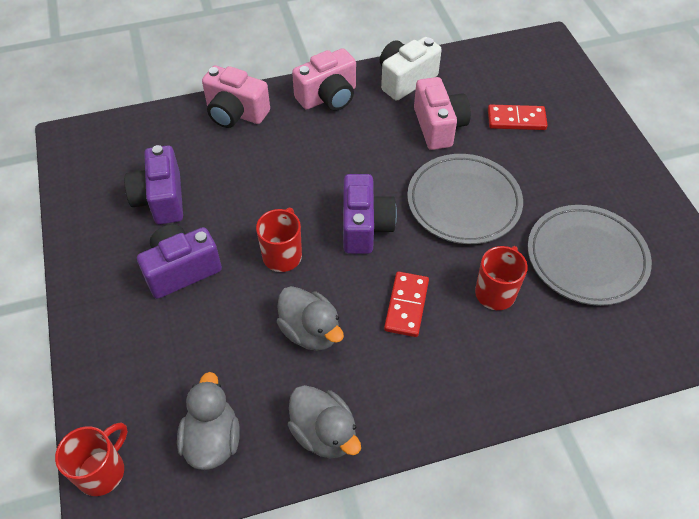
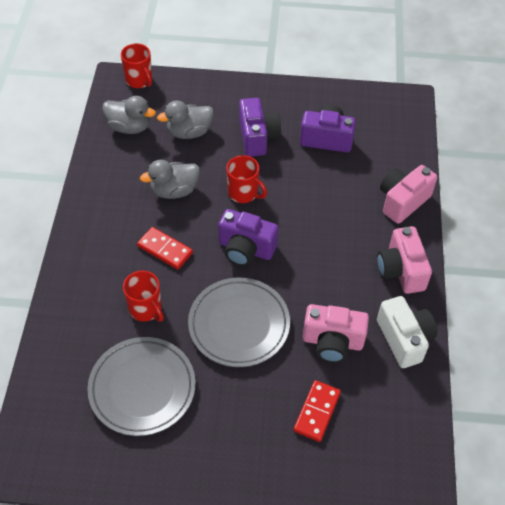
camera: 110 degrees right, 0 degrees up
grey duck [288,385,361,458] -> grey duck moved to [157,100,214,139]

